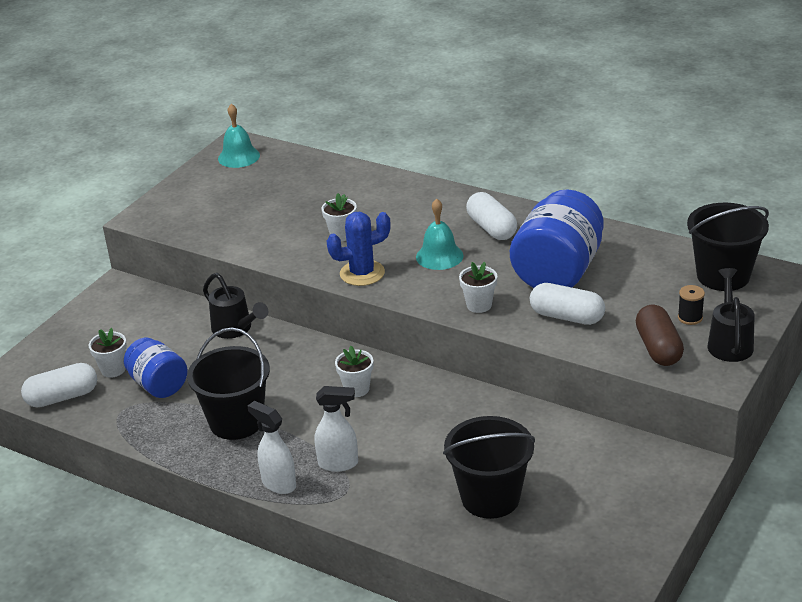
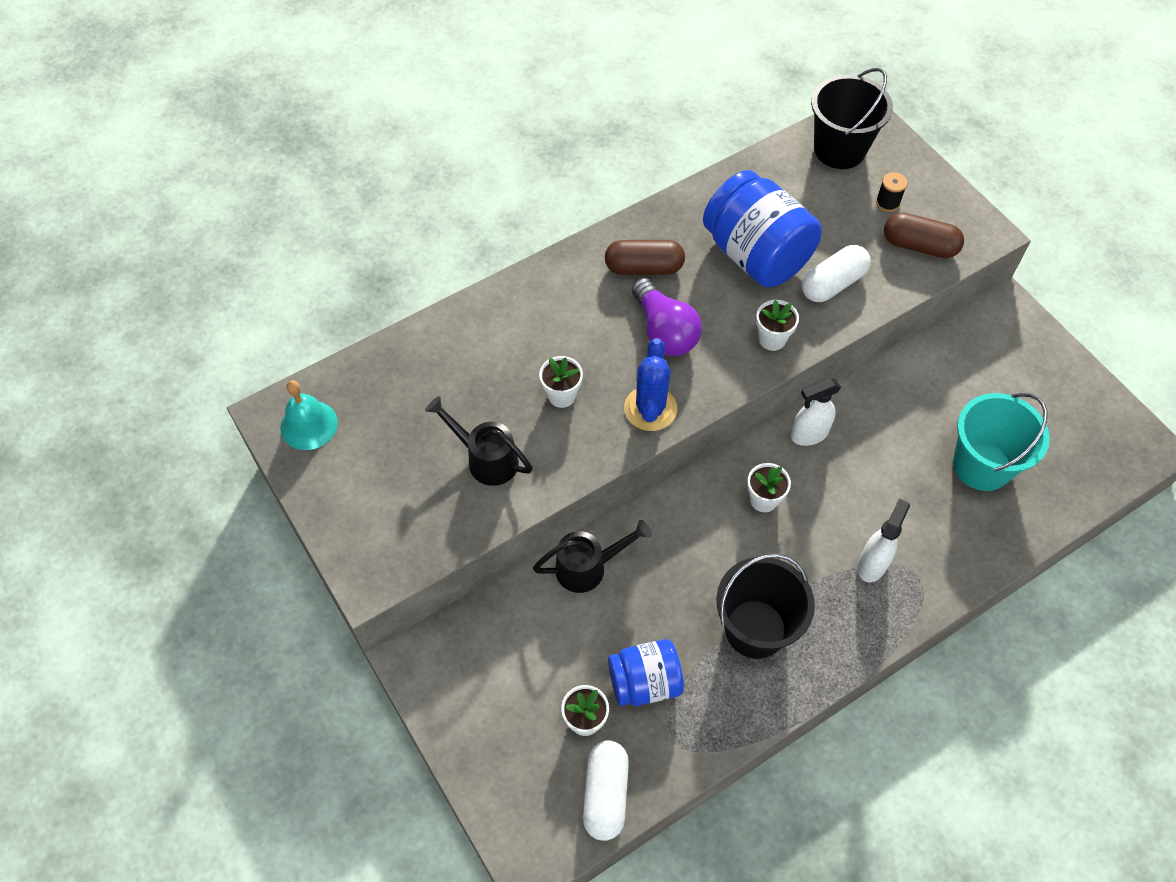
camera: 65 degrees left, 25 degrees up
white spray bottle [247,401,296,494] -> white spray bottle moved to [791,377,841,446]
turquoise bell [416,198,464,270] -> purple light bulb [632,278,702,356]
black bucket [443,416,535,519] -> turquoise bucket [953,393,1050,491]
white capsule [466,192,517,240] -> brown capsule [605,240,685,275]
black watering can [708,268,754,362] -> black watering can moved to [425,396,533,486]

